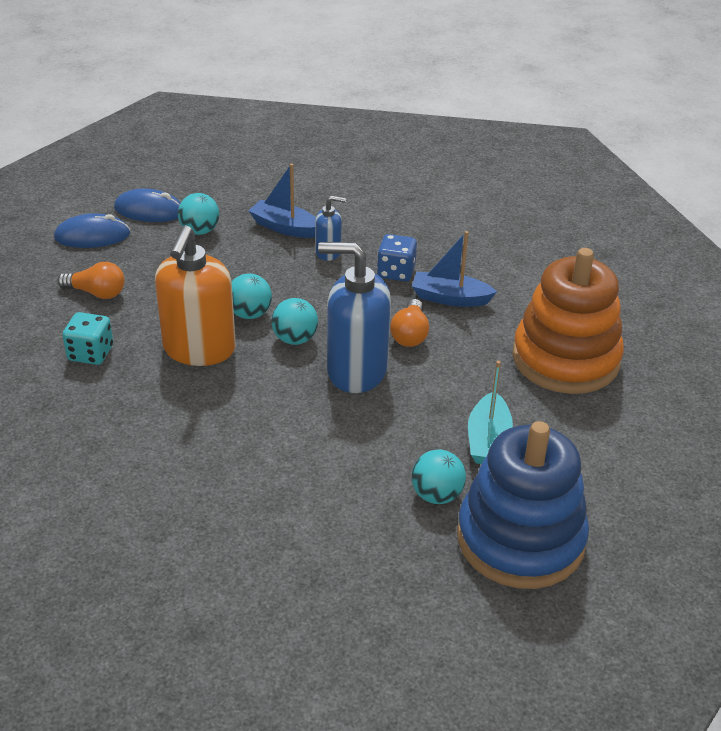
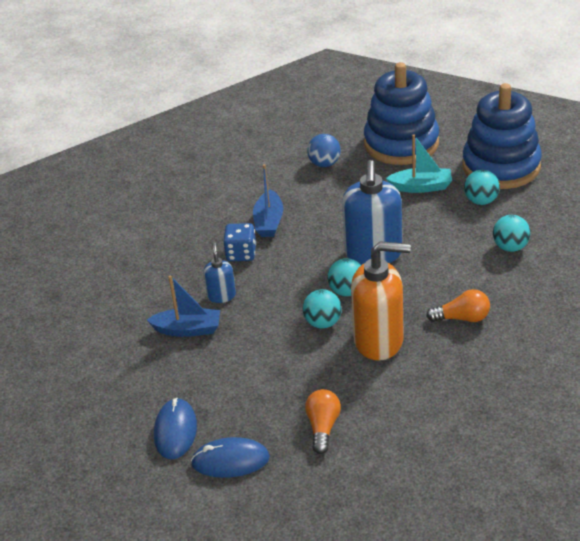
camera: 95 degrees left, 0 degrees up
blue mouse [54,213,130,248] -> blue mouse turned 75 degrees counterclockwise [191,437,270,478]
turquoise dice [62,312,113,365] -> none
turquoise ball [178,193,219,235] -> turquoise ball moved to [493,215,530,252]
blue boat [249,164,316,238] -> blue boat turned 105 degrees counterclockwise [147,275,220,337]
orange light bulb [390,299,429,347] -> orange light bulb moved to [426,289,490,322]
orange stacking toy [512,248,624,394] -> blue ball [307,134,341,167]
none -> blue stacking toy [364,62,439,165]

